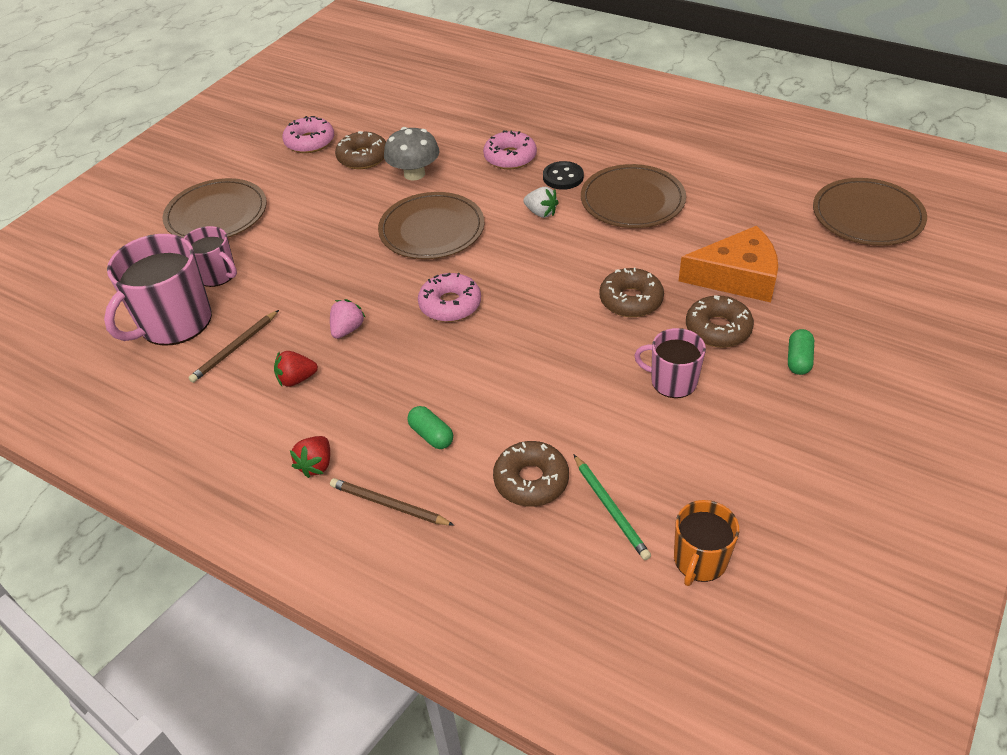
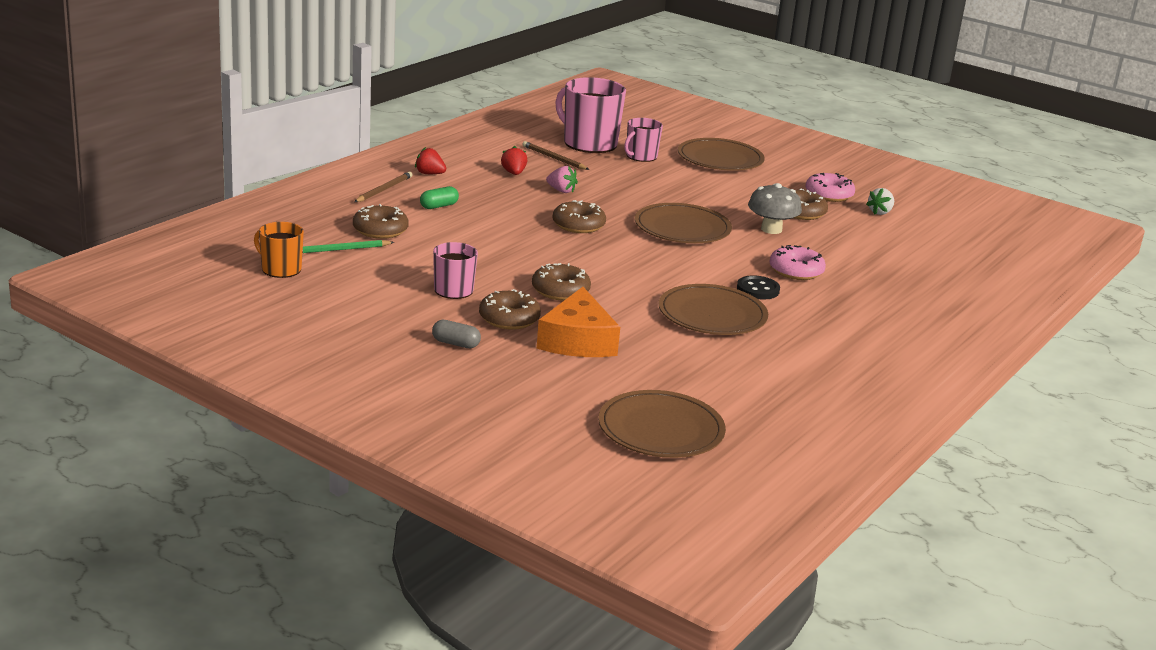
camera: 90 degrees right, 20 degrees down
pink donut [418,273,481,322] -> brown donut [552,200,606,233]
white strawberry [523,187,559,218] -> white strawberry moved to [866,188,894,215]
green capsule [788,329,814,375] -> grey capsule [432,320,481,348]

